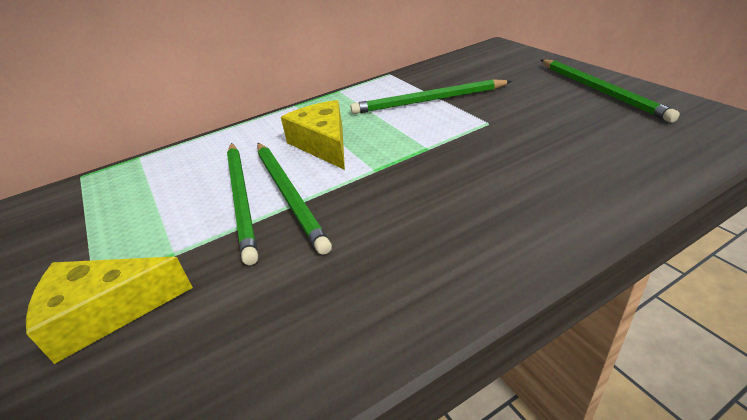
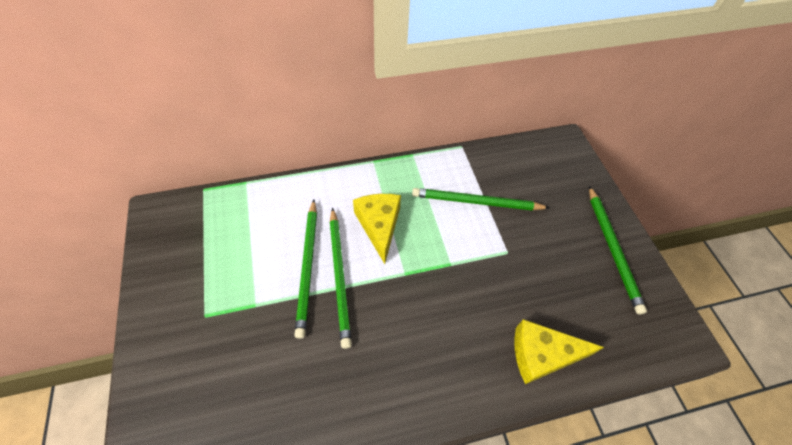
camera: 10 degrees right, 20 degrees up
yellow cheese [26,256,193,364] -> yellow cheese moved to [514,319,604,384]

